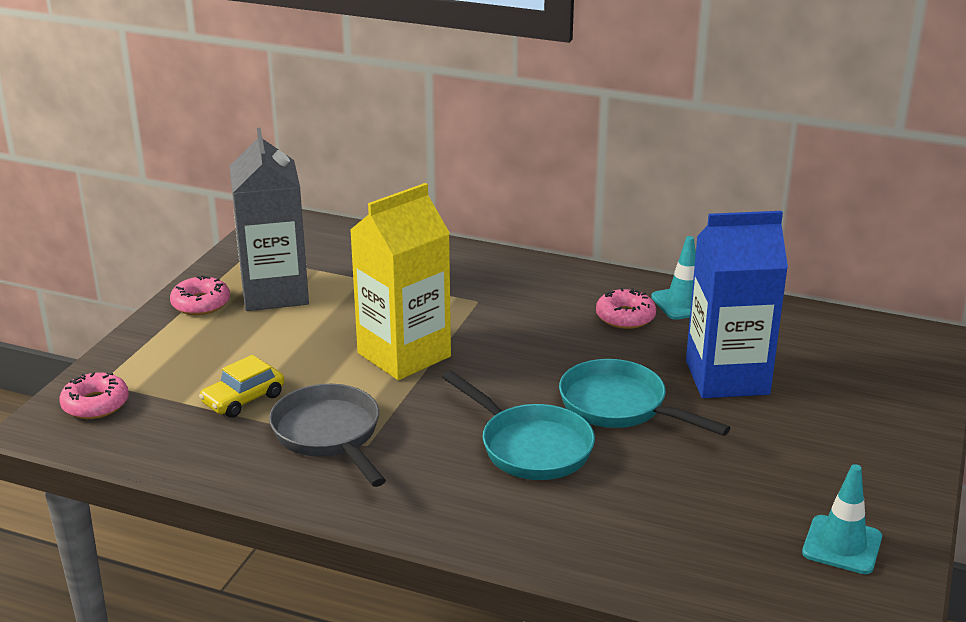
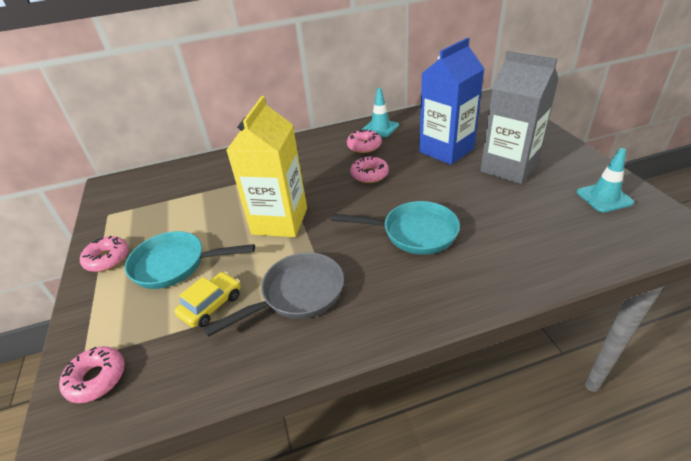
camera: 35 degrees left, 10 degrees up
yellow car [199,355,284,418] -> yellow car turned 150 degrees counterclockwise [174,272,241,327]
grey carton [229,128,309,311] -> grey carton moved to [480,51,558,184]
grey pan [269,384,386,487] -> grey pan turned 120 degrees clockwise [204,252,344,337]
turquoise pan [559,359,731,436] -> turquoise pan moved to [125,231,255,289]
none -> pink donut [350,156,389,183]

